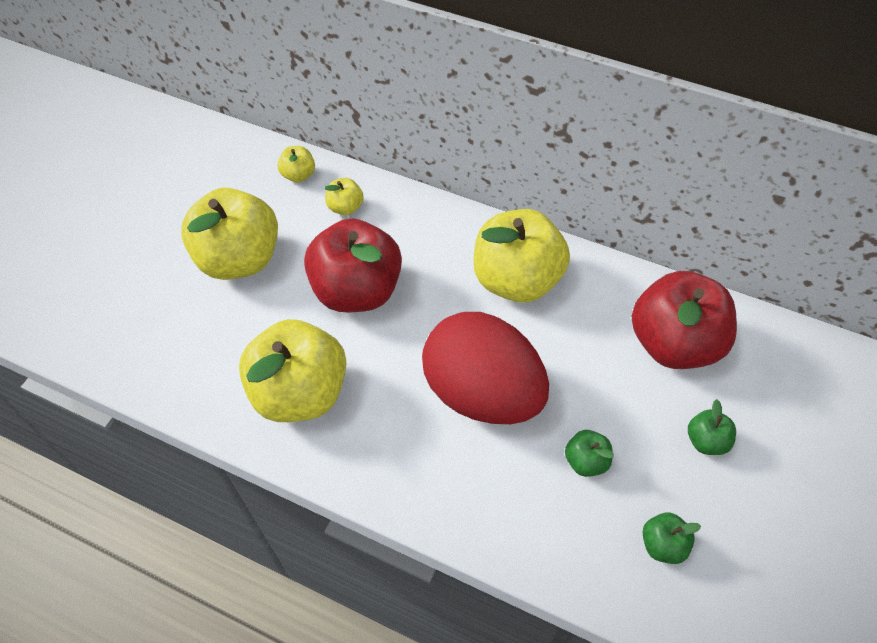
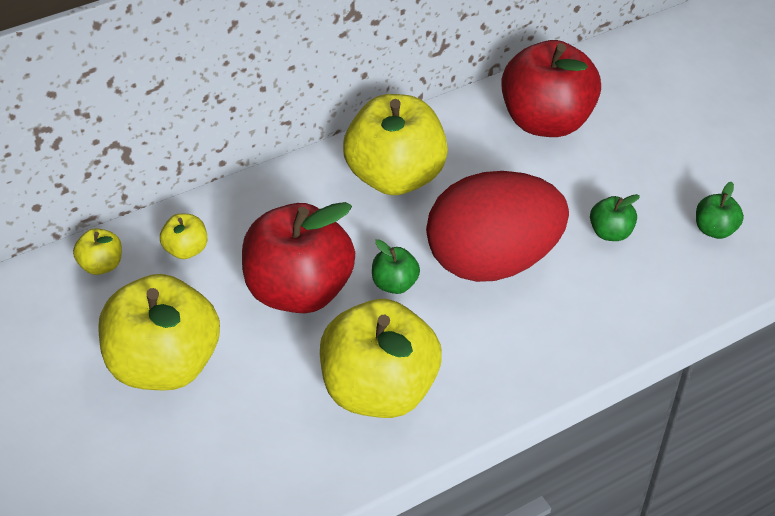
camera: 55 degrees left, 10 degrees down
green apple [688,399,736,455] -> green apple moved to [372,239,420,294]

